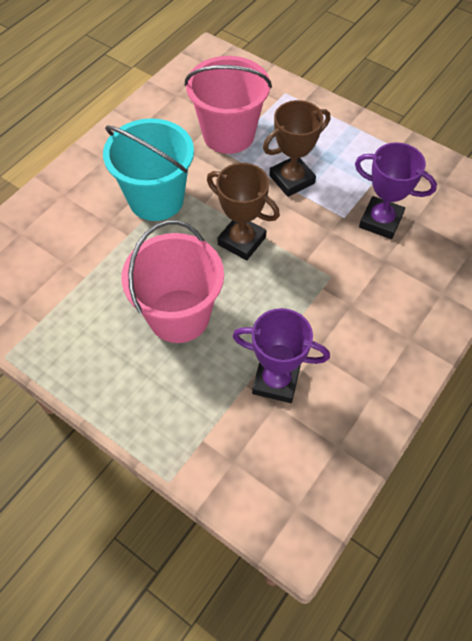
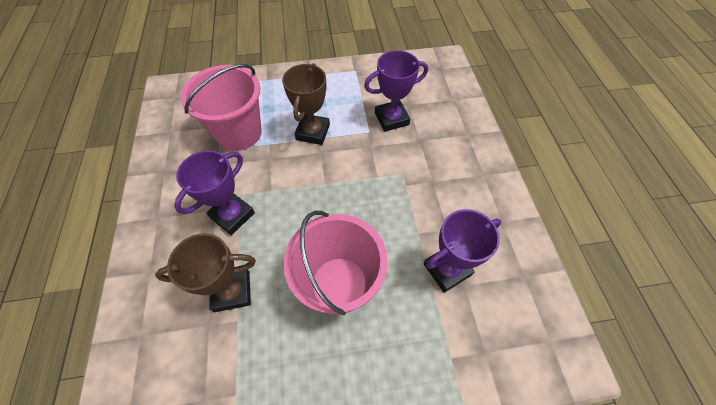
camera: 45 degrees left, 0 degrees up
turquoise bucket [103,118,194,221] -> purple trophy [174,150,255,235]
brown trophy [207,163,280,261] -> brown trophy moved to [155,233,256,312]

